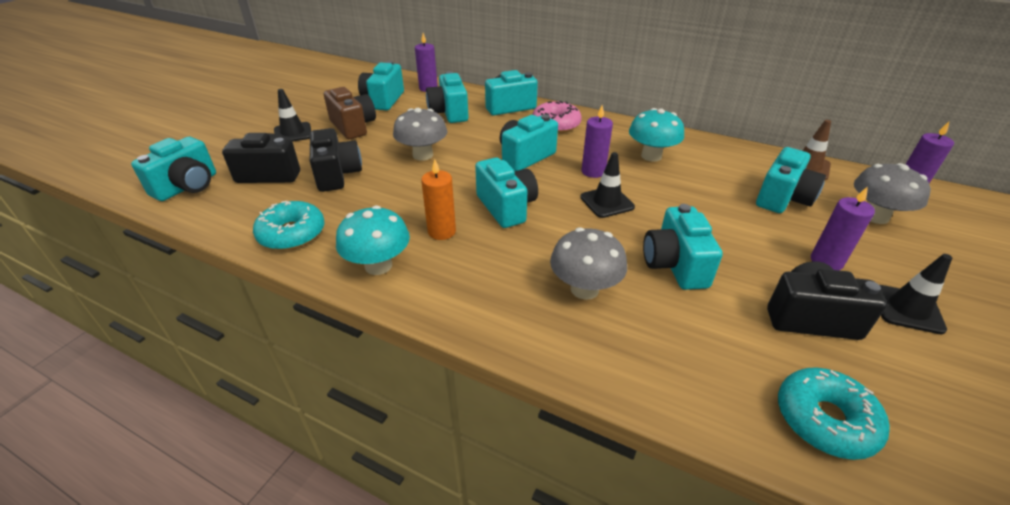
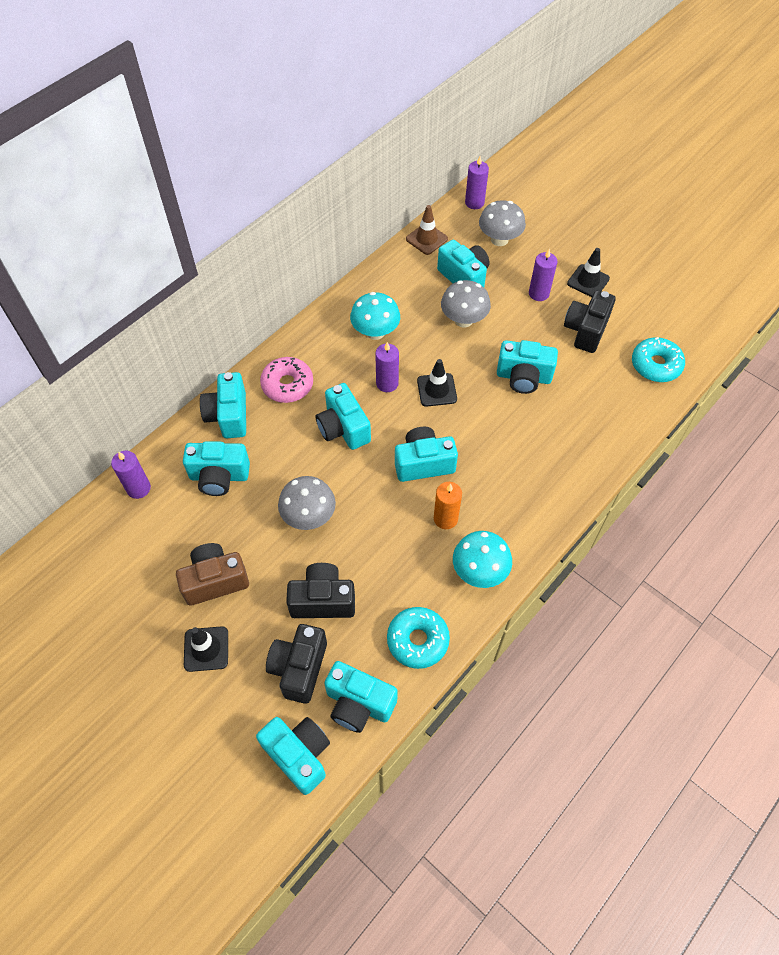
camera: 75 degrees left, 20 degrees up
turquoise camera [358,61,404,110] -> turquoise camera moved to [324,661,398,733]
grey mushroom [550,227,627,300] -> grey mushroom moved to [441,280,491,328]

